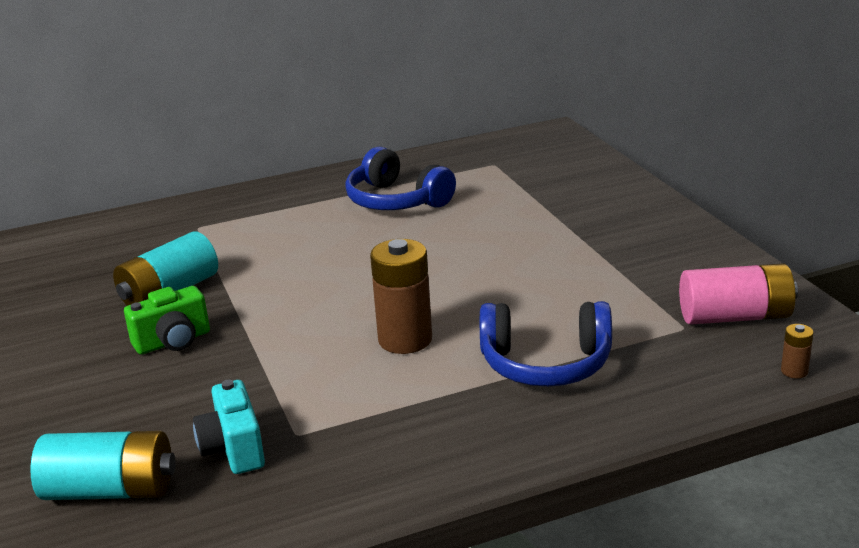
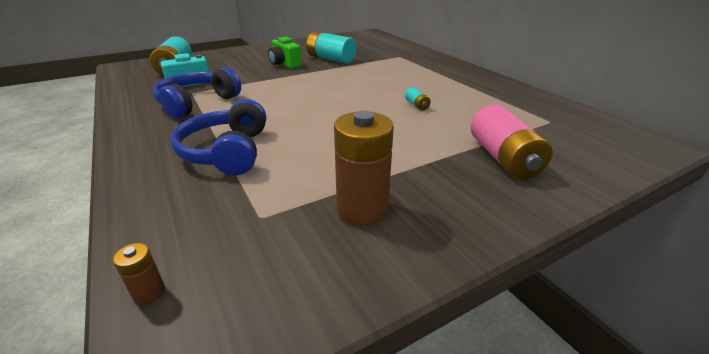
camera: 80 degrees right, 5 degrees up
blue headphones [345,147,456,210] -> blue headphones moved to [153,67,241,119]
brown battery [370,239,432,354] -> brown battery moved to [334,111,394,226]
pink battery [679,263,798,324] -> pink battery moved to [471,104,553,179]
none -> turquoise battery [405,87,431,110]

